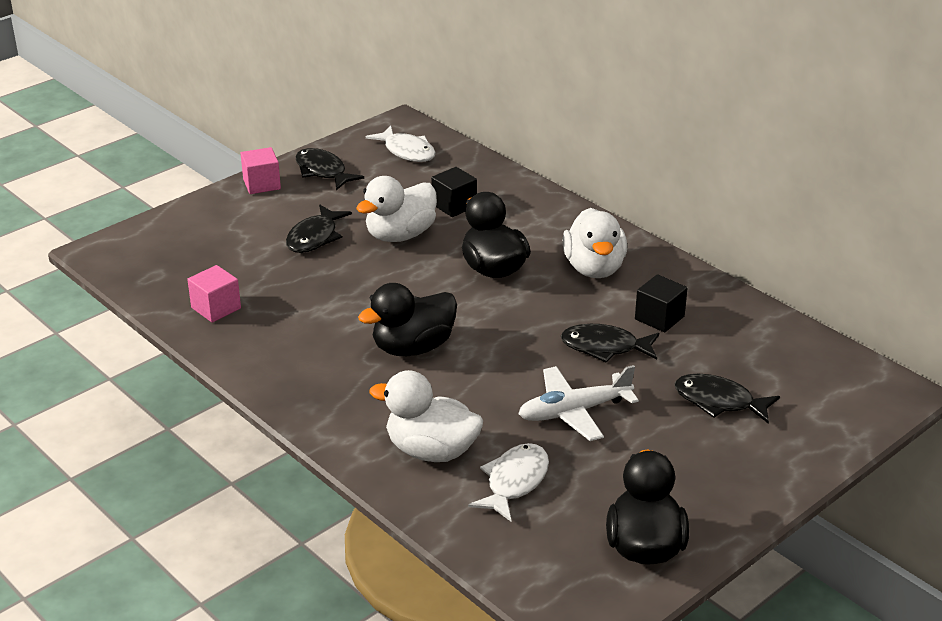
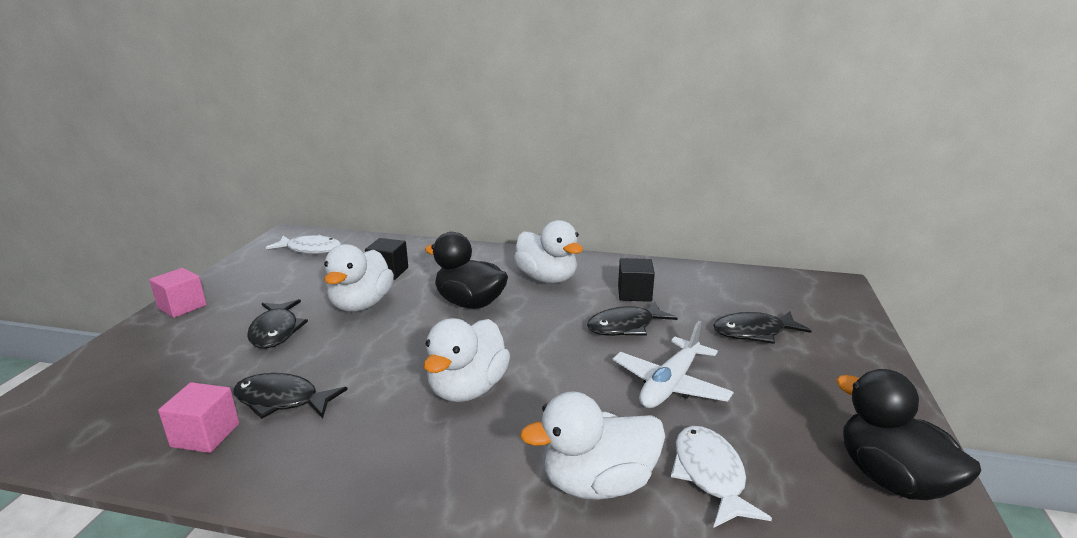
camera: 35 degrees left, 10 degrees down
black fish [295,148,364,190] -> black fish moved to [233,373,348,419]
black duck [358,283,457,356] -> white duck [424,318,510,402]

